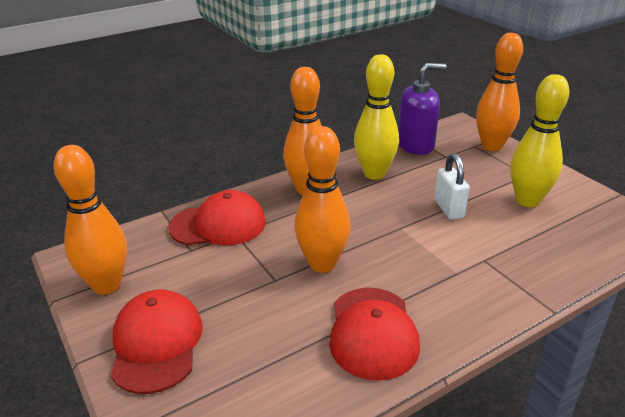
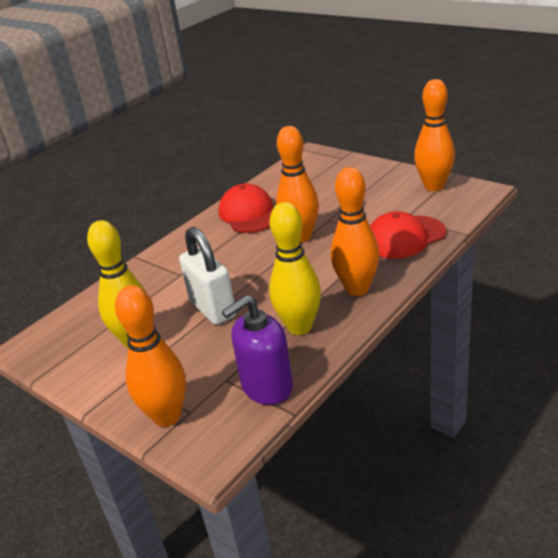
camera: 165 degrees right, 0 degrees up
red cap [111,290,203,394] -> none
white padlock [434,153,470,220] -> white padlock [179,227,236,325], size x1.52

